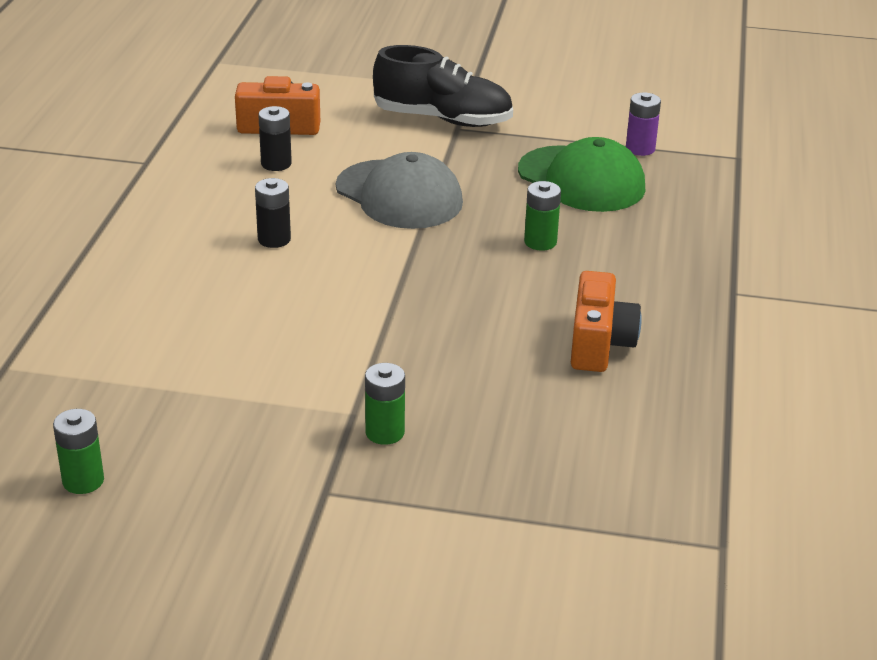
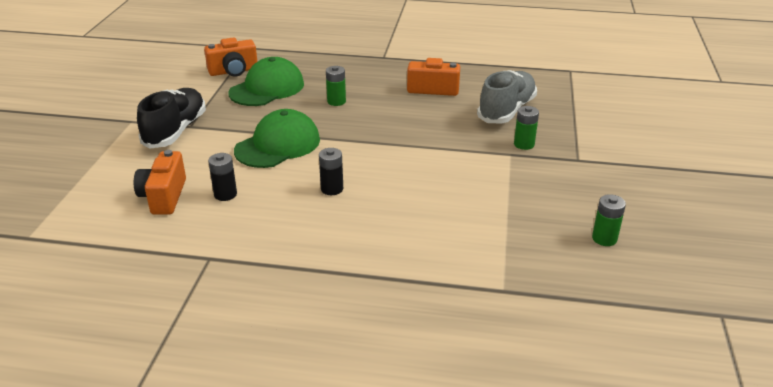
camera: 90 degrees left, 0 degrees up
grey cap [336,152,463,229] -> green cap [234,109,320,168]
purple battery [626,93,661,156] -> orange camera [204,37,257,77]
none -> grey shoe [477,70,537,124]

